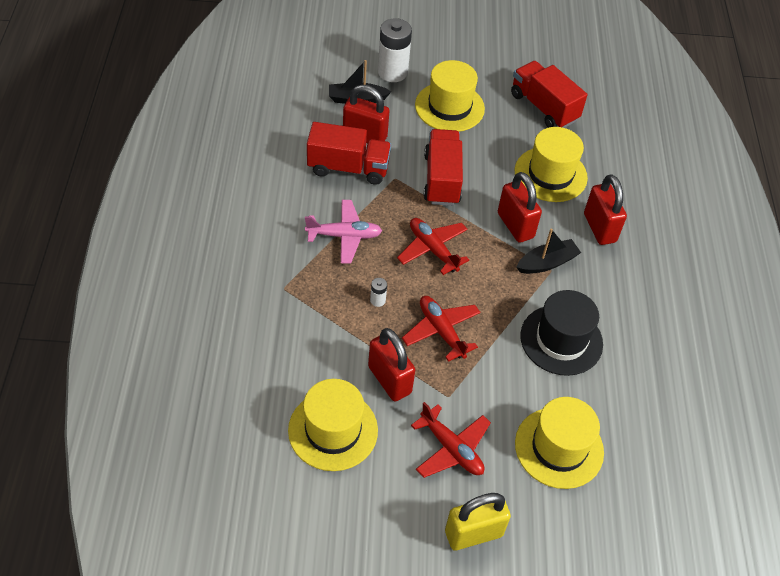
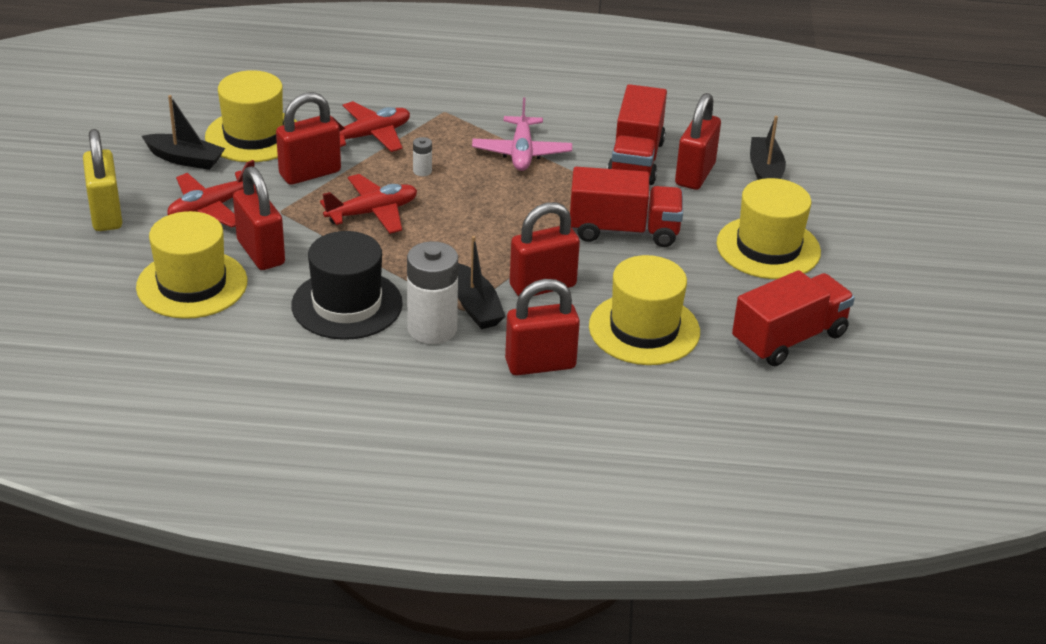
camera: 95 degrees right, 15 degrees down
white battery [378,18,412,82] -> white battery moved to [407,241,458,344]
red plane [397,218,469,275] -> red plane moved to [332,101,410,152]
none -> black boat [142,95,225,170]
none -> red padlock [233,166,285,270]

